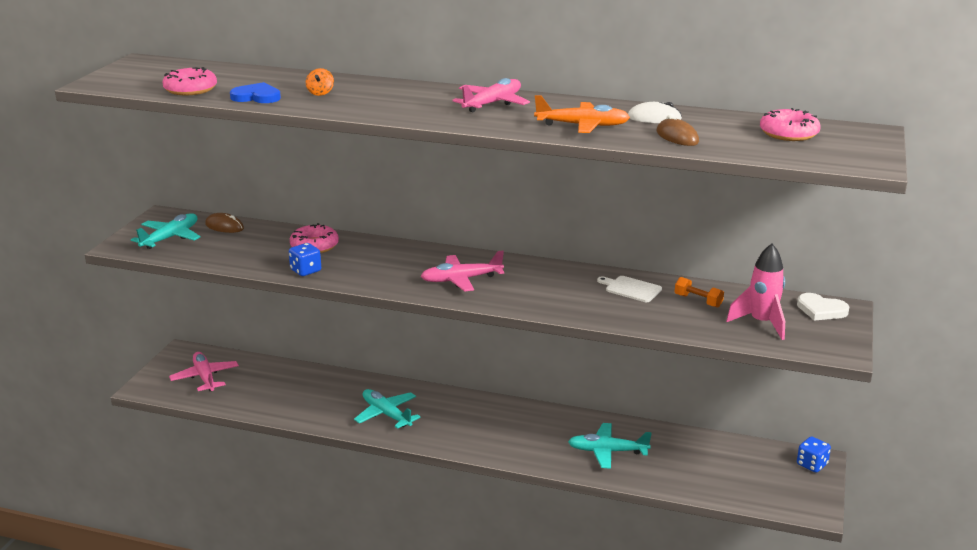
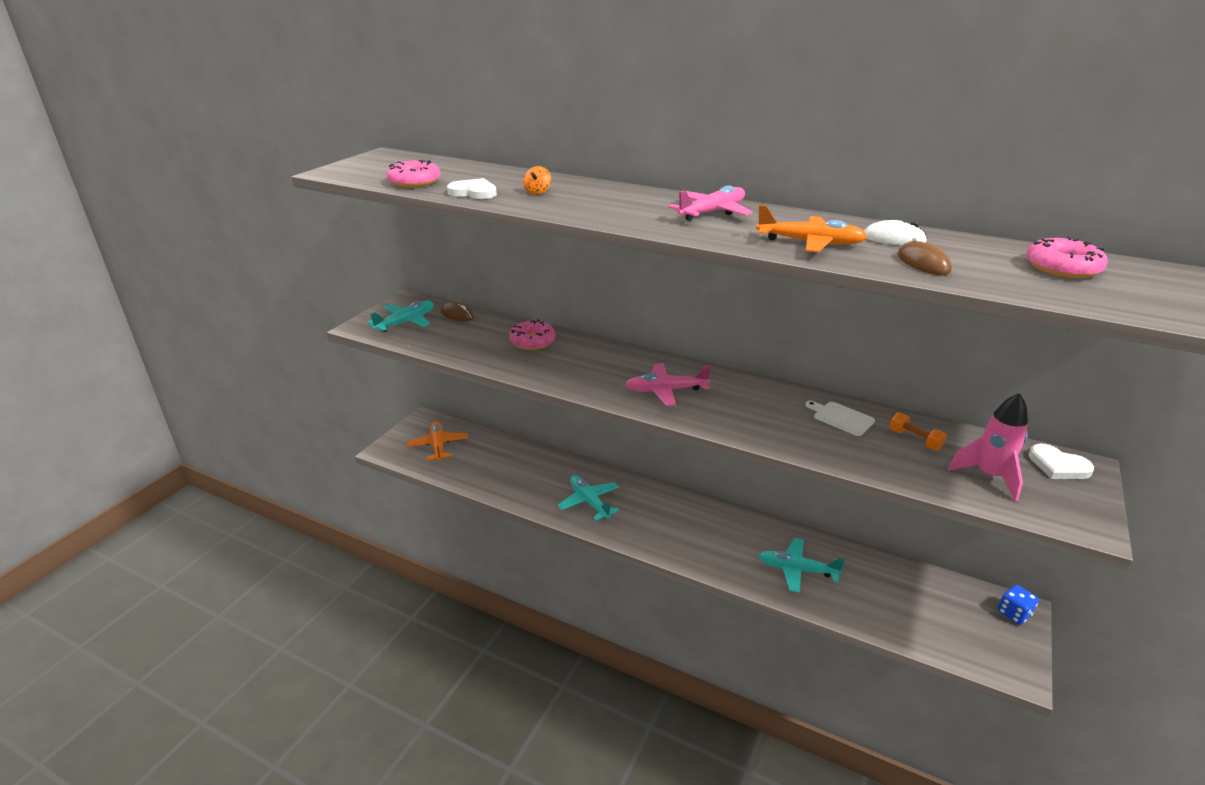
camera: 10 degrees right, 5 degrees up
pink plane [169,352,239,391] -> orange plane [407,421,468,461]
blue heart [230,82,281,103] -> white heart [447,178,497,199]
blue dice [289,243,321,276] -> none

